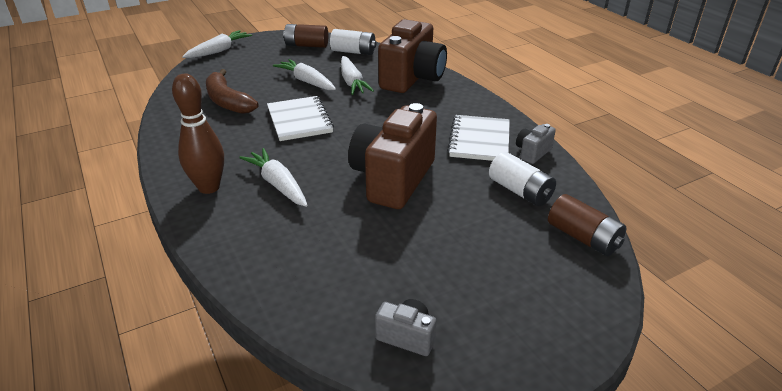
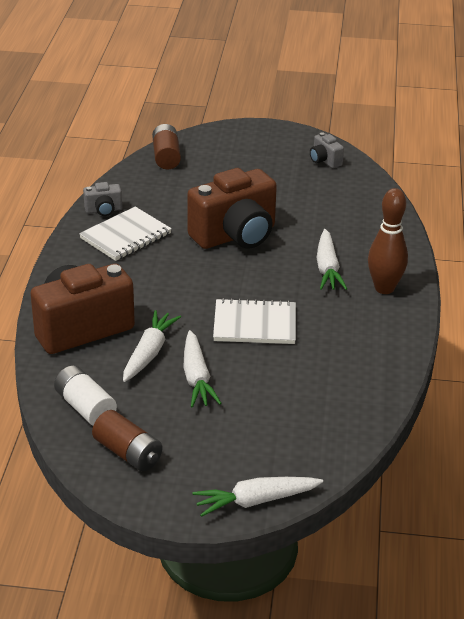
camera: 145 degrees left, 0 degrees up
brown banana [206,69,258,114] -> none
white notebook [267,96,334,141] -> white notebook turned 75 degrees clockwise [213,298,296,344]
white battery [489,152,556,206] -> none

